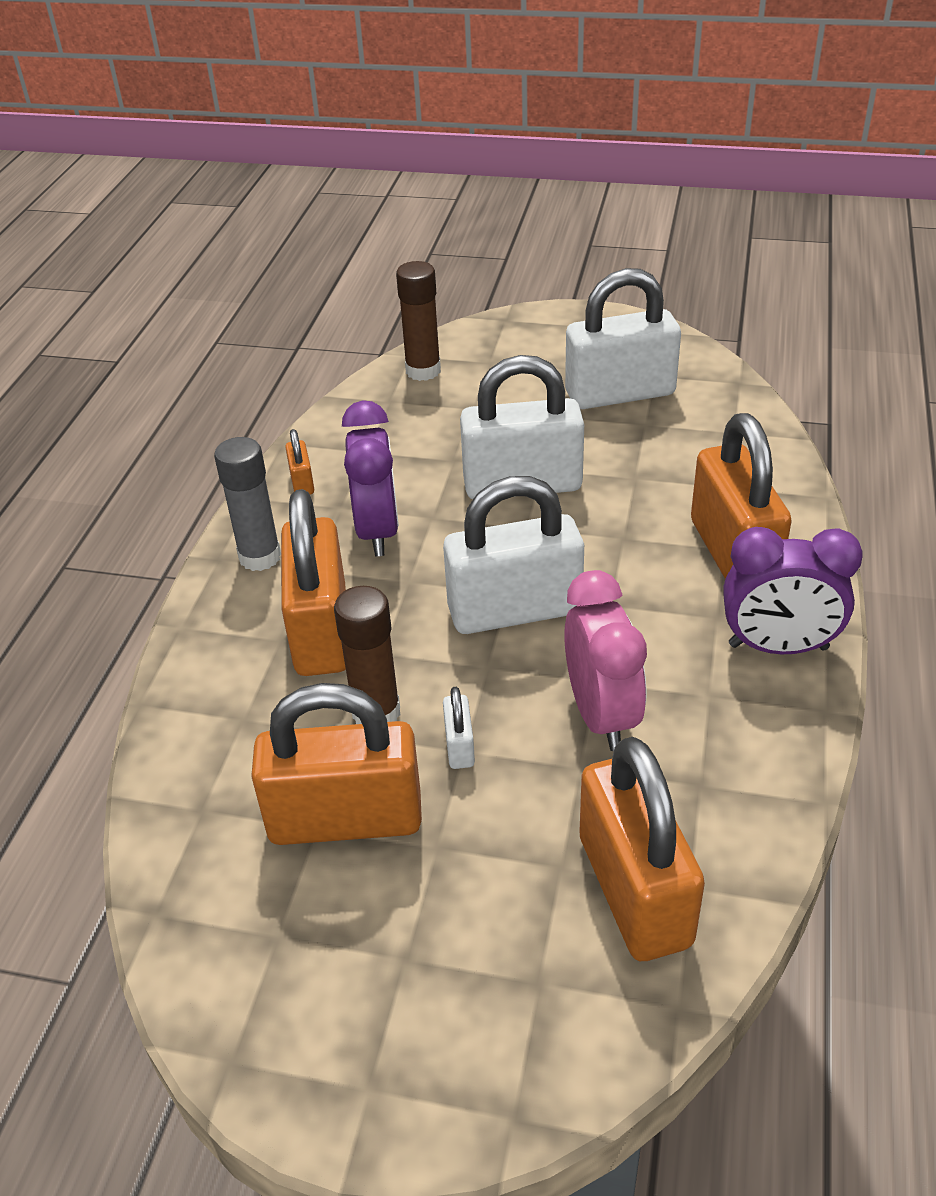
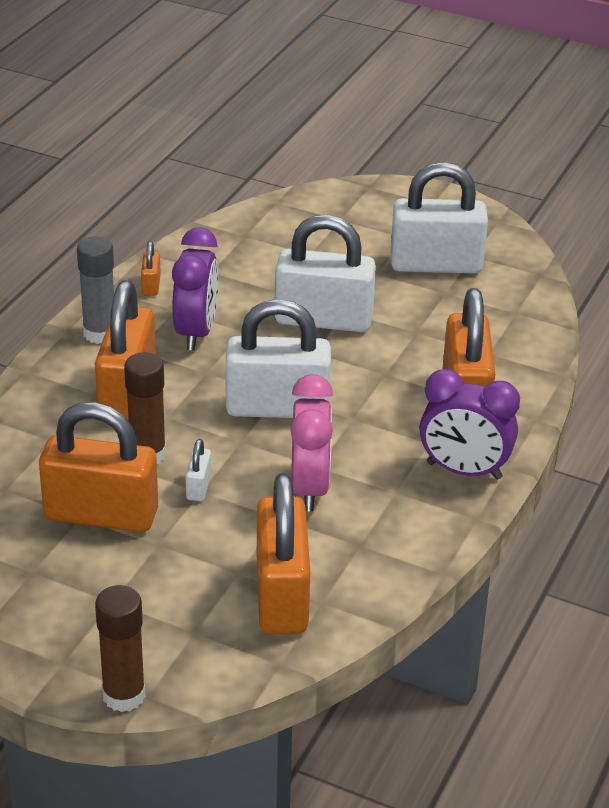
camera: 10 degrees right, 5 degrees down
brown glue stick [396,261,441,381] -> brown glue stick moved to [95,585,146,712]

